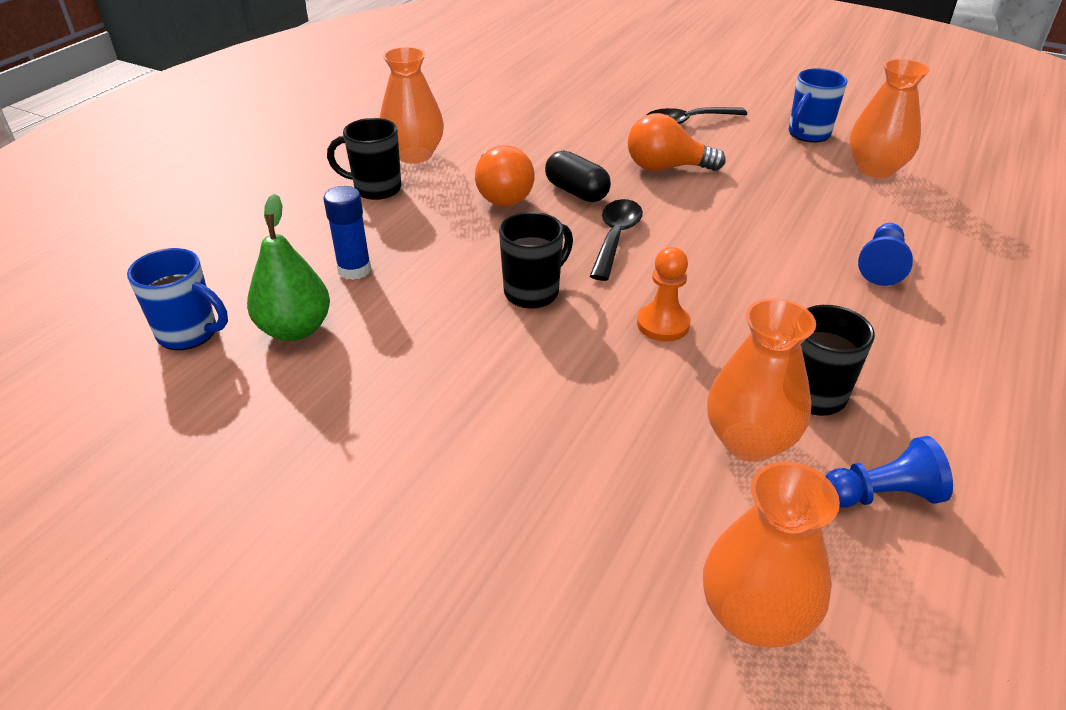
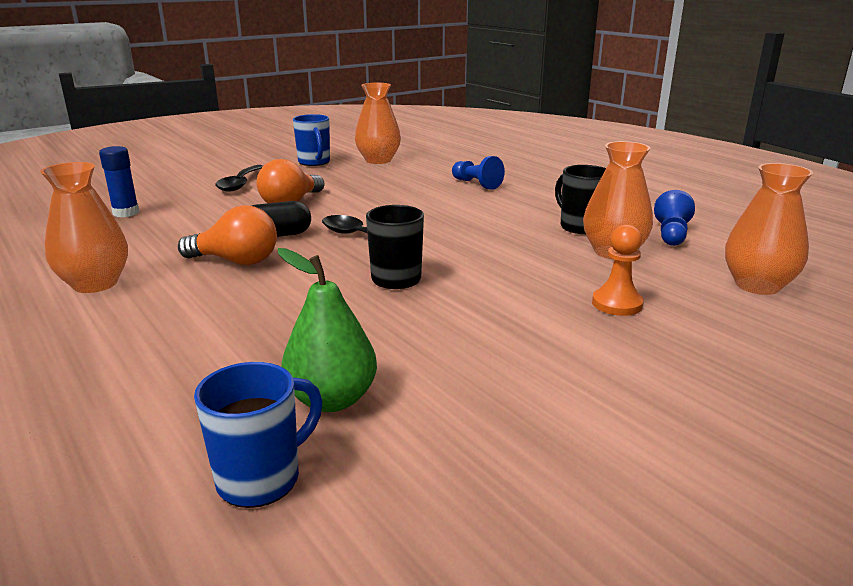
camera: 65 degrees left, 15 degrees down
blue glue stick [323,186,371,280] -> blue glue stick moved to [99,146,140,217]
black mug [327,118,401,200] -> none
orange pawn [637,247,691,341] -> orange pawn moved to [592,224,644,316]

